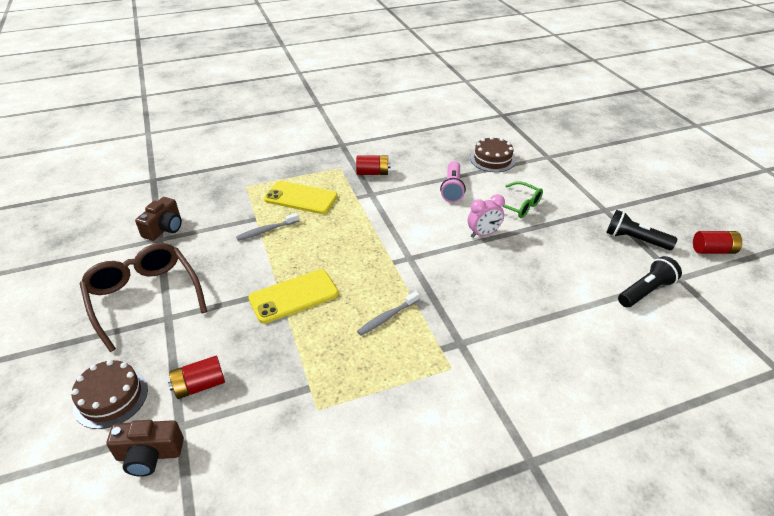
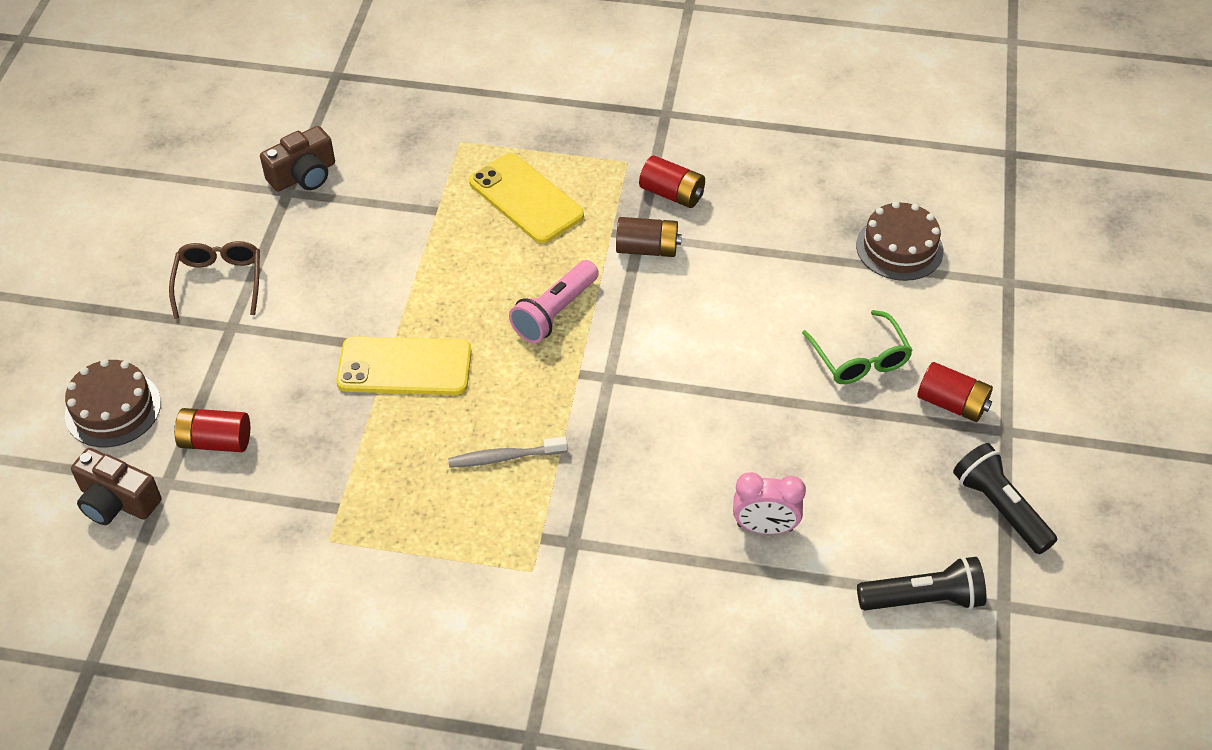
camera: 30 degrees right, 10 degrees up
brown glasses [80,243,207,352] -> brown glasses [169,241,260,319], size x0.58
grey toothbrush [236,213,299,241] -> none
pink flashlight [440,161,466,203] -> pink flashlight moved to [509,260,599,343]
pink clock [468,194,505,238] -> pink clock moved to [733,472,806,534]
red battery [693,231,742,254] -> red battery moved to [917,362,993,422]
none -> brown battery [616,217,682,257]

